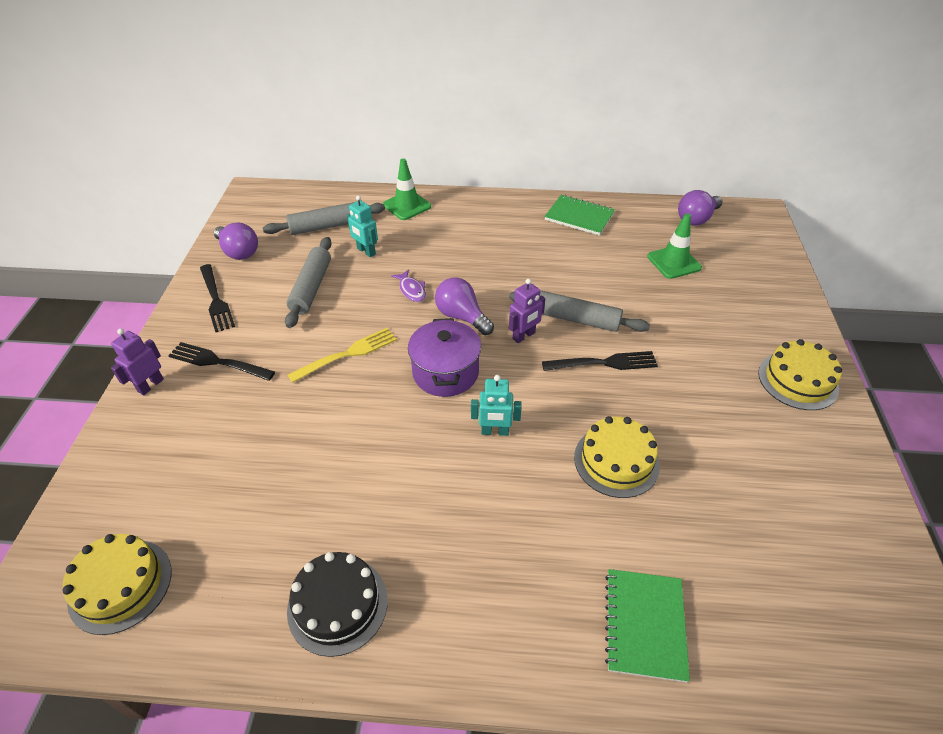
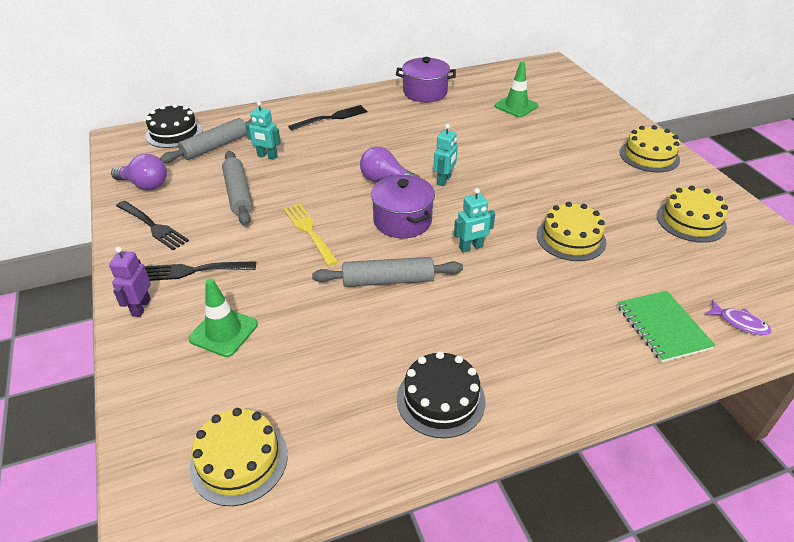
camera: 25 degrees left, 5 degrees down
yellow fork [288,328,397,383] -> yellow fork turned 60 degrees counterclockwise [284,204,339,266]
green traffic cone [383,159,431,220] -> green traffic cone moved to [189,278,258,357]
purple fish [391,269,426,302] -> purple fish moved to [705,300,772,336]
purple robot [509,279,545,343] -> turquoise robot [434,124,458,186]
grey rolling pin [509,291,650,332] -> grey rolling pin moved to [312,257,463,287]
black fork [542,351,658,371] -> black fork moved to [288,105,367,131]
green notebook [544,195,615,236] -> purple pot [396,57,456,102]
purple light bulb [678,190,722,226] -> none
none -> black cake [145,104,203,148]
none -> yellow cake [657,186,728,243]

